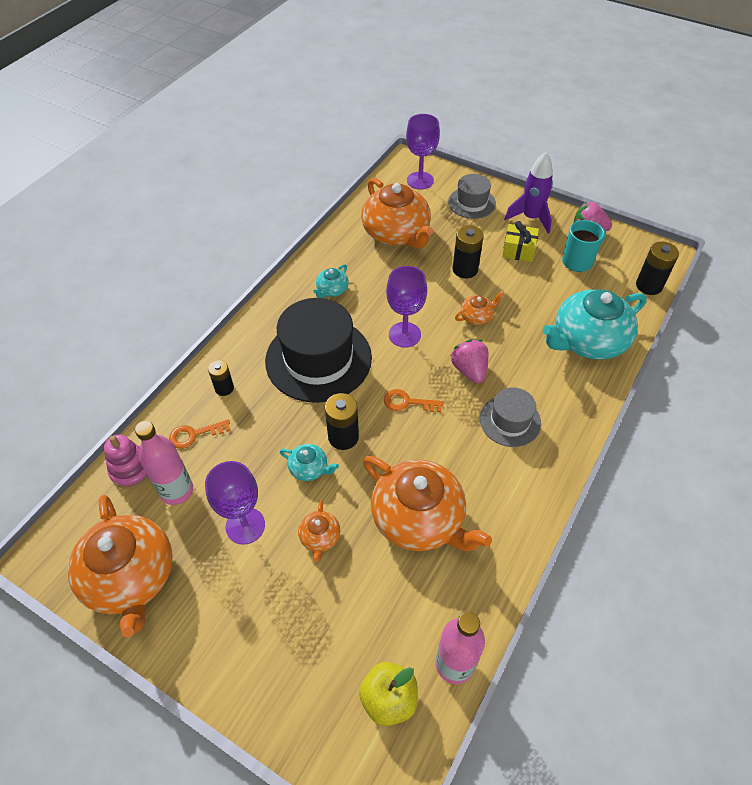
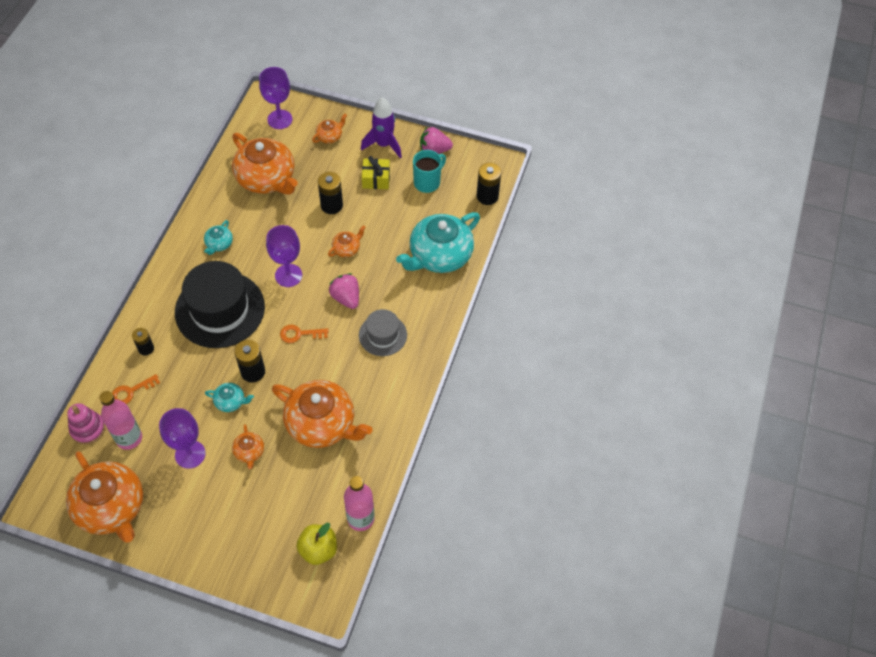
camera: 15 degrees left, 5 degrees up
grey hat [448,174,496,219] -> orange teapot [312,114,347,144]

